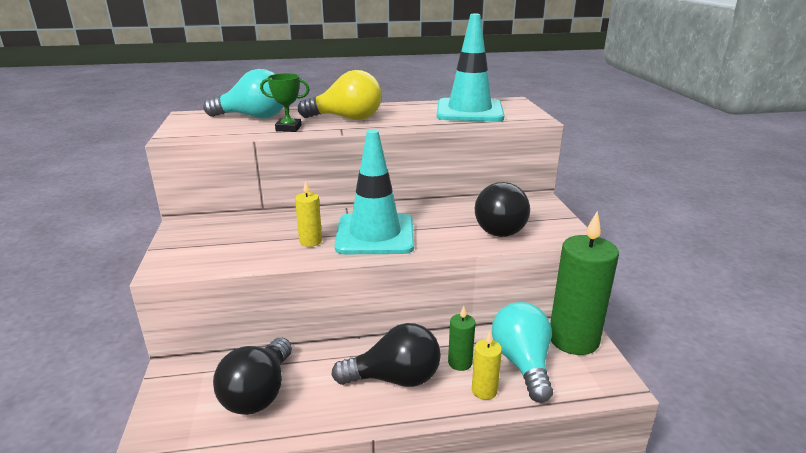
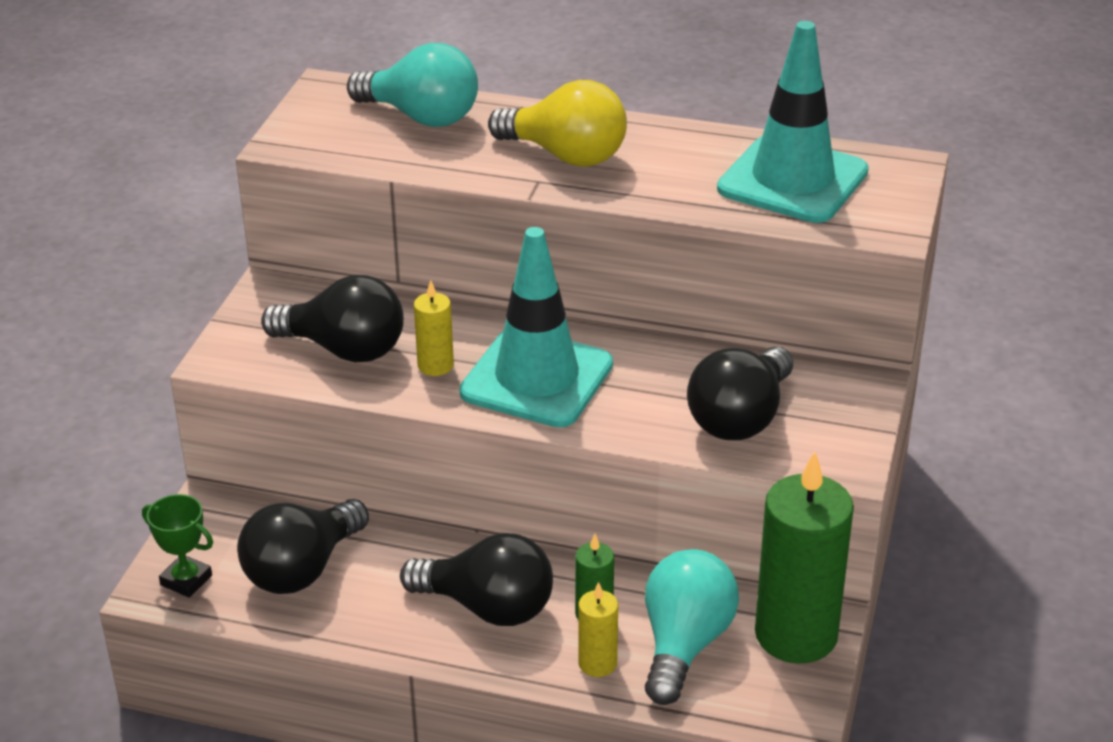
camera: 25 degrees right, 10 degrees up
green trophy [260,73,310,132] -> green trophy moved to [142,494,213,598]
none -> black light bulb [261,275,404,363]

